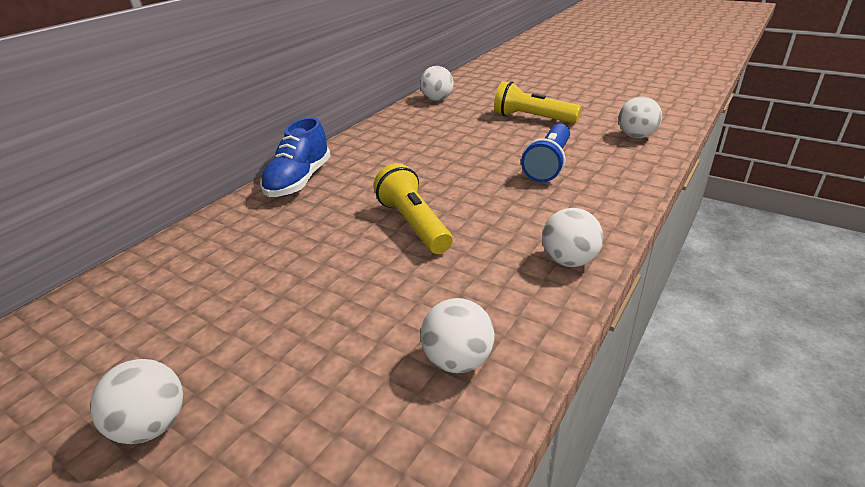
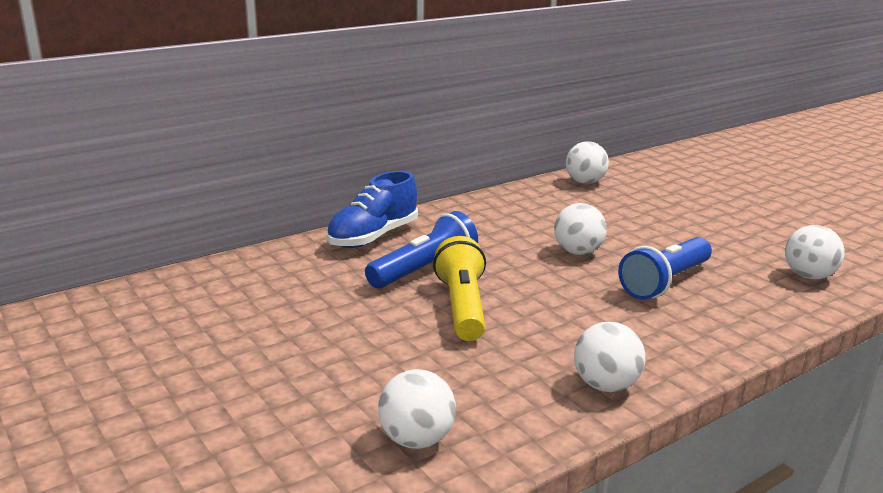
camera: 20 degrees right, 10 degrees down
white ball [90,359,183,444] -> white ball moved to [554,203,607,255]
yellow flashlight [494,81,581,123] -> none
none -> blue flashlight [365,211,478,288]

